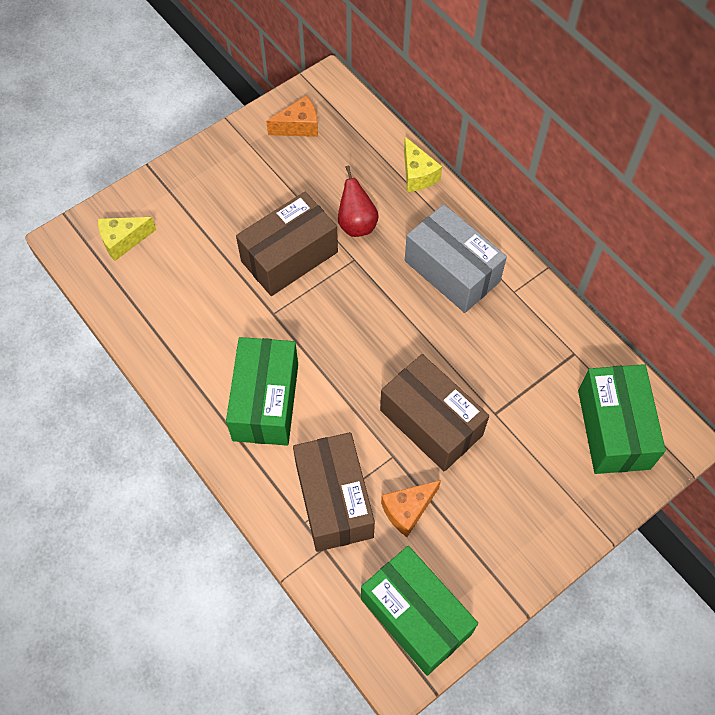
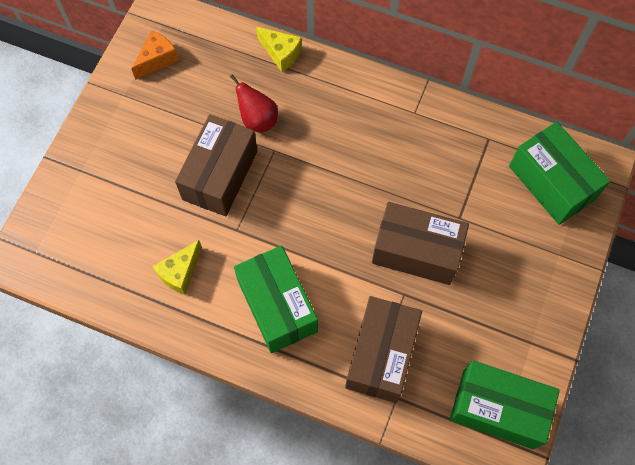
camera: 30 degrees left, 5 degrees up
yellow cheese [98,217,156,261] -> yellow cheese moved to [152,240,202,295]
brown box [293,432,375,552] -> brown box turned 60 degrees clockwise [345,296,422,403]
orange cheese [381,480,441,537] -> none
grey box [405,204,507,313] -> none

